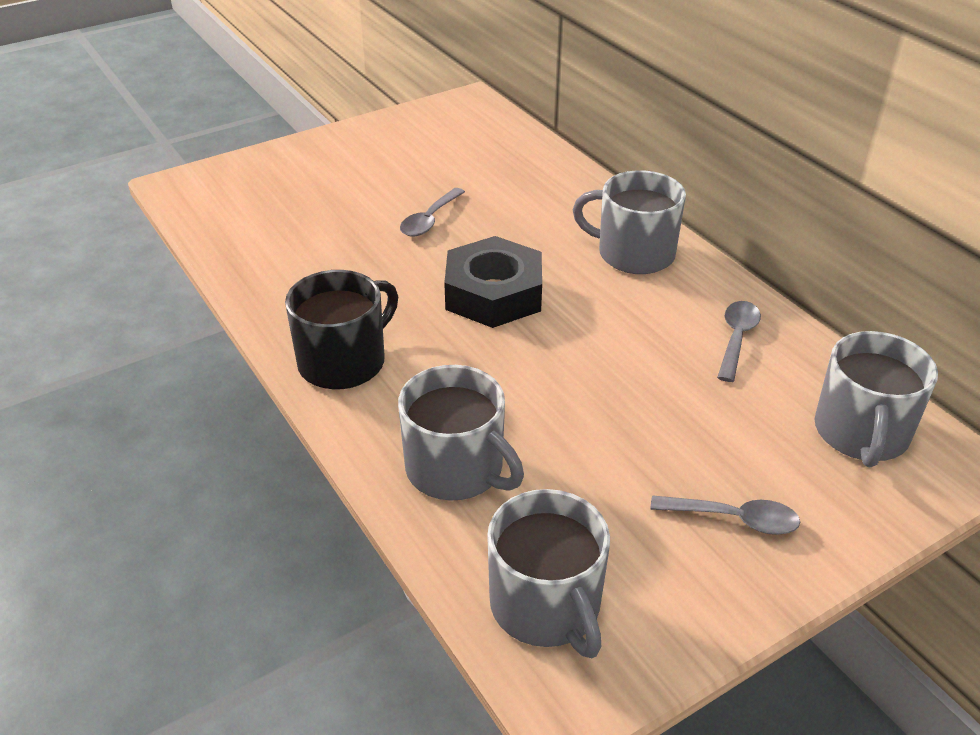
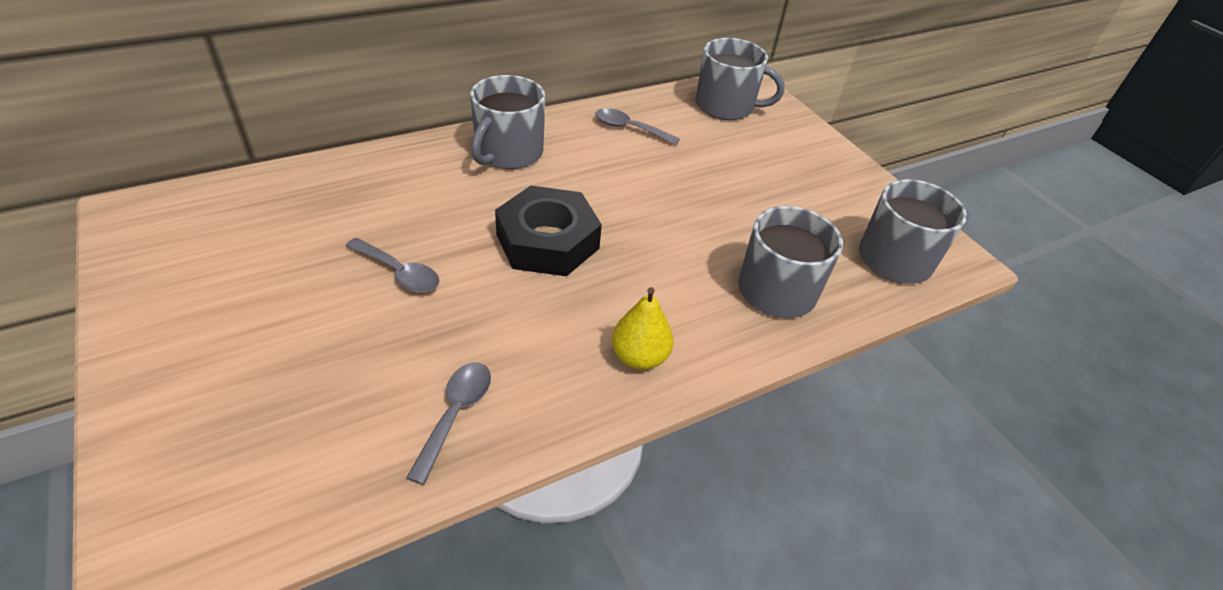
camera: 90 degrees left, 5 degrees up
black mug [285,270,398,389] -> yellow pear [612,287,673,370]
grey spoon [650,495,800,535] -> grey spoon moved to [406,362,491,485]

